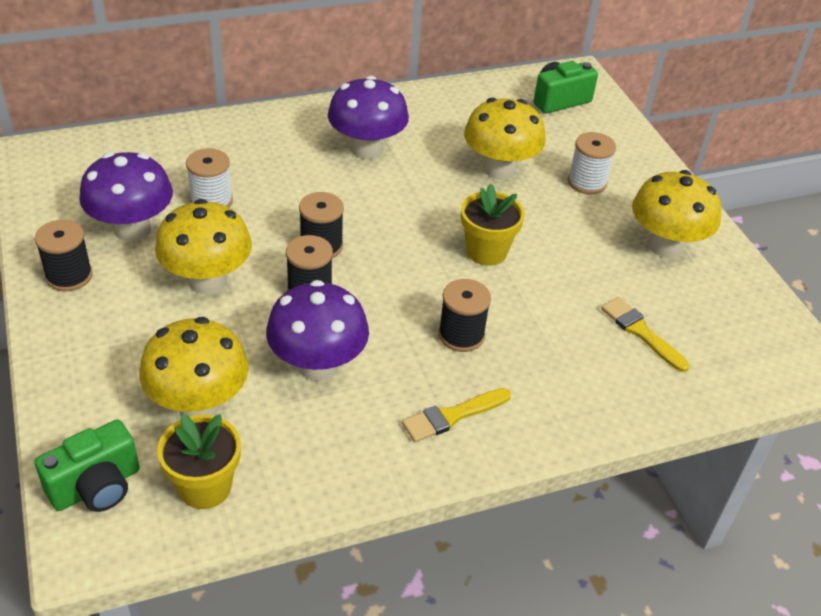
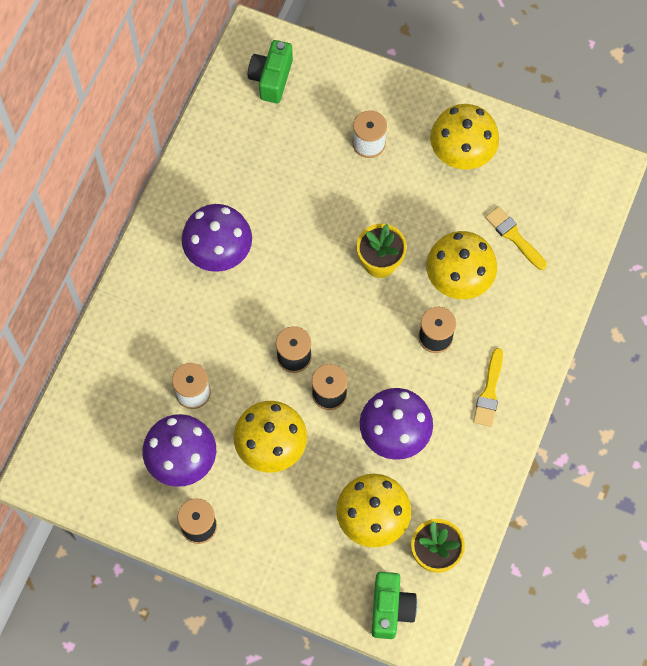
camera: 45 degrees left, 25 degrees up
yellow mushroom [464,98,546,180] -> yellow mushroom moved to [426,231,497,299]
yellow brush [601,297,689,372] -> yellow brush turned 45 degrees clockwise [485,206,547,270]

